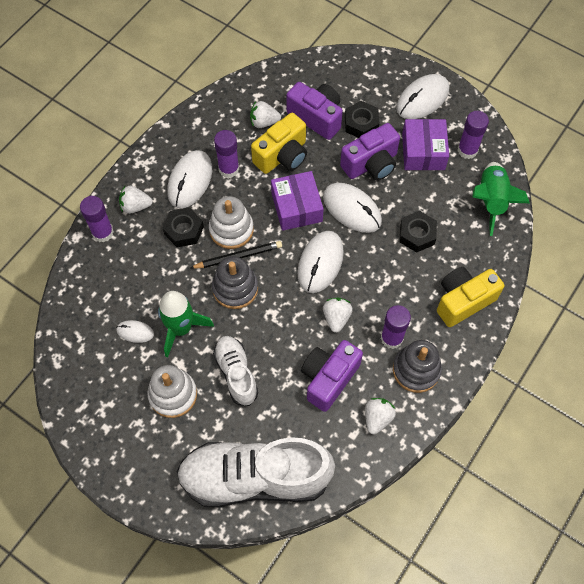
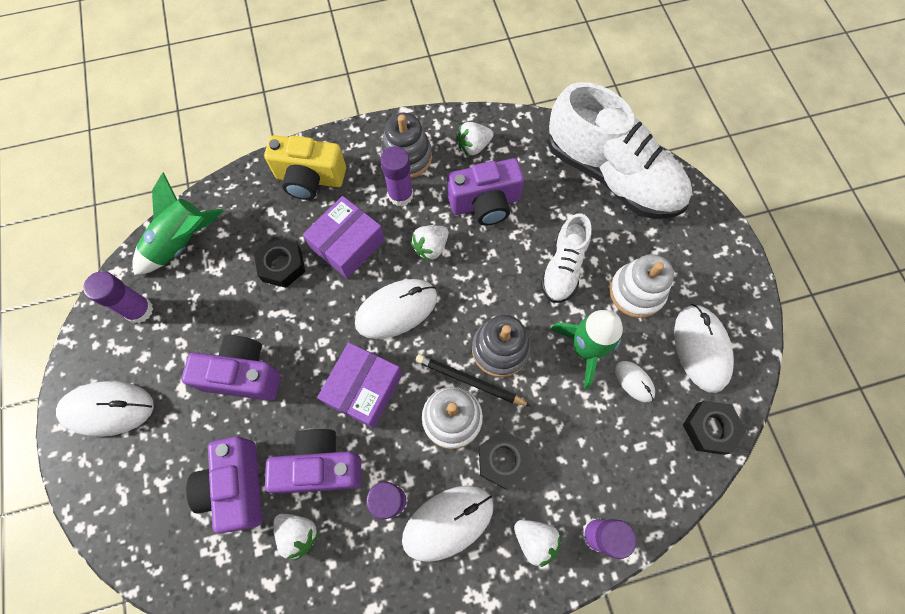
camera: 140 degrees left, 5 degrees up
yellow camera [251,113,307,174] -> purple camera [265,429,361,494]
white mouse [323,183,382,233] -> white mouse moved to [674,304,734,393]
black nut [345,101,380,138] -> black nut moved to [683,401,746,455]
purple box [402,119,449,170] -> purple box moved to [303,196,385,279]

